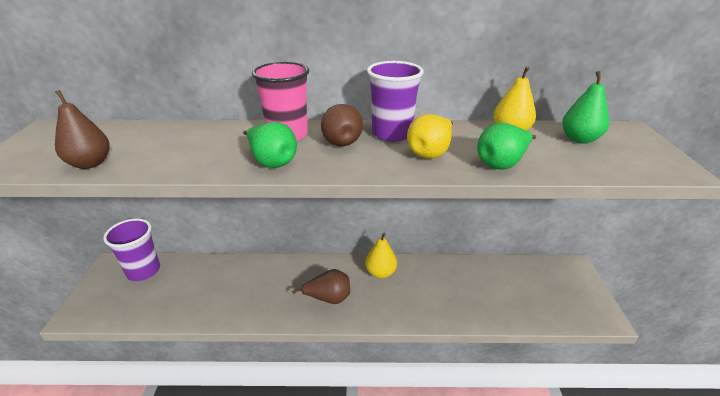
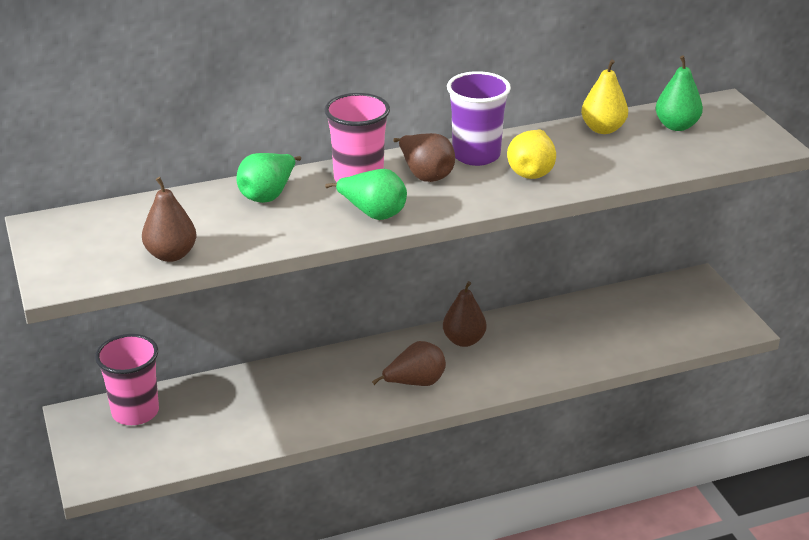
camera: 20 degrees left, 0 degrees up
purple cup [103,219,160,281] -> pink cup [95,334,159,425]
yellow pear [365,233,397,279] -> brown pear [443,281,486,347]
green pear [477,123,536,170] -> green pear moved to [237,153,301,203]

